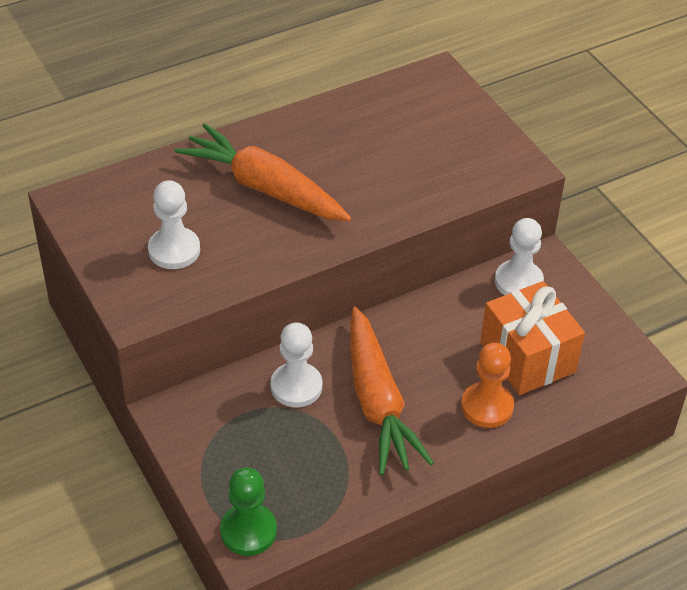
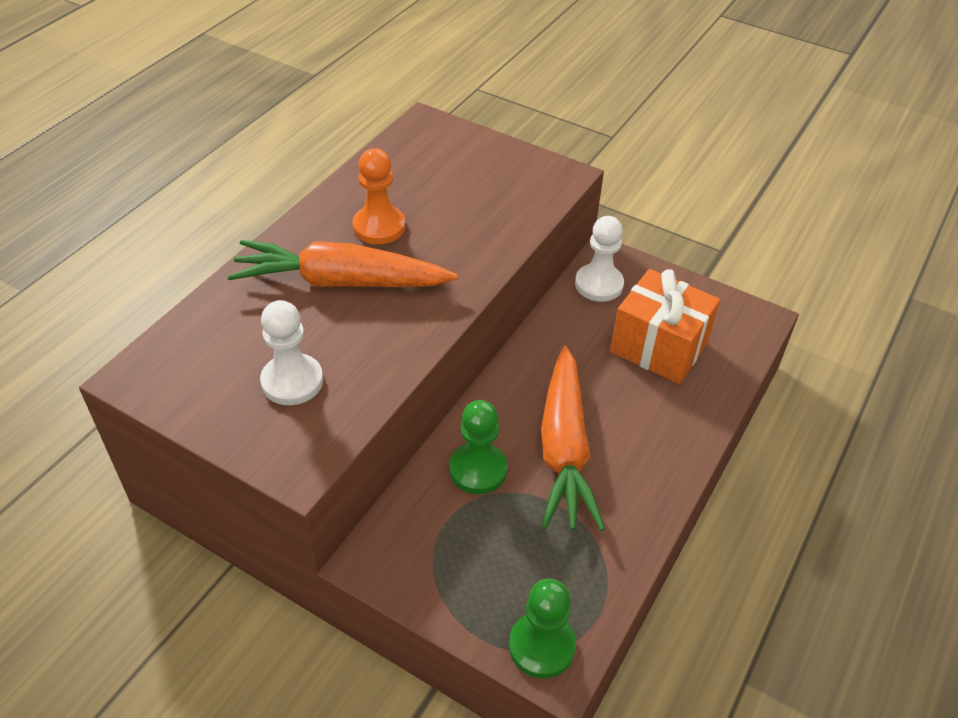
camera: 30 degrees left, 0 degrees up
white pawn [271,322,322,407] -> green pawn [449,400,507,494]
orange carrot [350,307,434,475] -> orange carrot turned 45 degrees clockwise [541,346,605,531]
orange pawn [461,343,514,428] -> orange pawn moved to [352,148,405,244]

